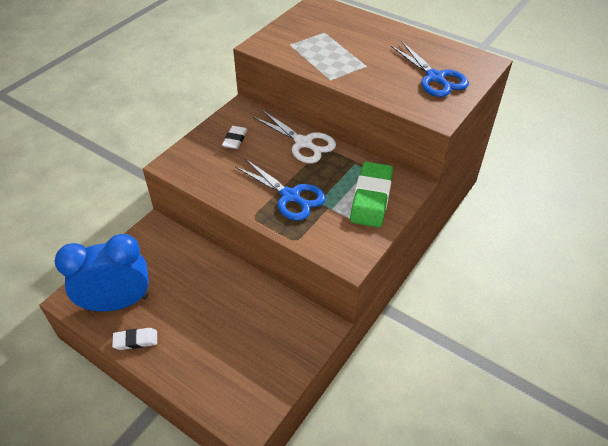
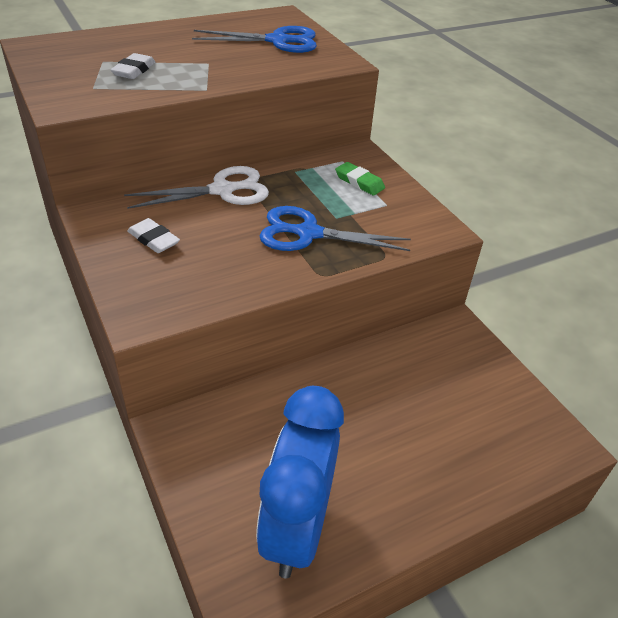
camera: 65 degrees left, 5 degrees down
white eraser [112,328,157,350] -> white eraser moved to [111,53,156,79]
blue scissors [235,159,326,221] -> blue scissors turned 150 degrees counterclockwise [260,206,411,251]
green eraser [350,162,393,228] -> green eraser [335,162,385,196], size x0.52

